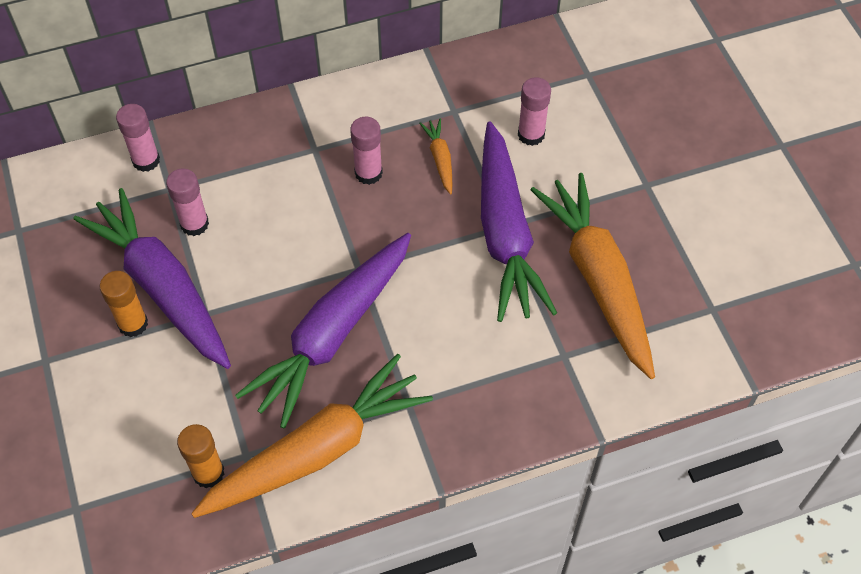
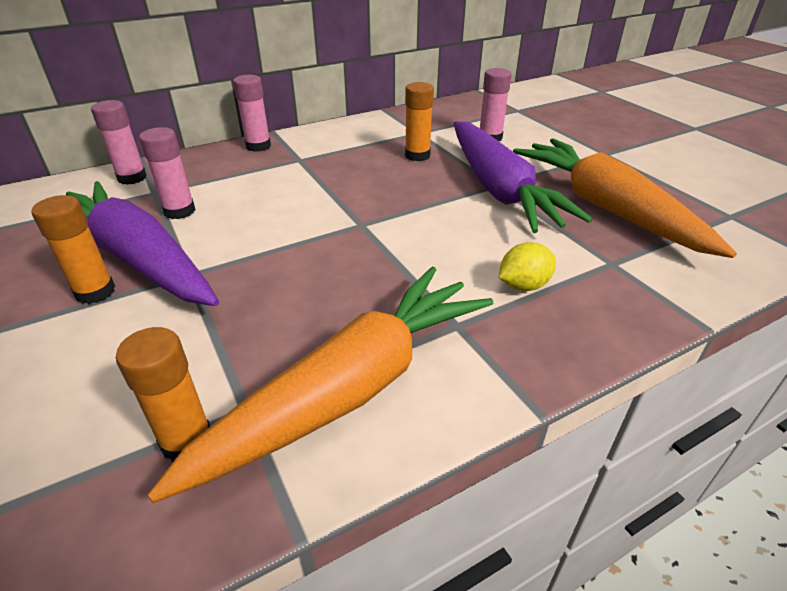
camera: 10 degrees left, 20 degrees down
purple carrot [235,233,411,428] -> none
pink glue stick [350,117,383,185] -> pink glue stick moved to [233,75,271,152]
orange carrot [419,119,452,195] -> orange glue stick [405,82,434,161]
none -> yellow lemon [499,242,556,291]

